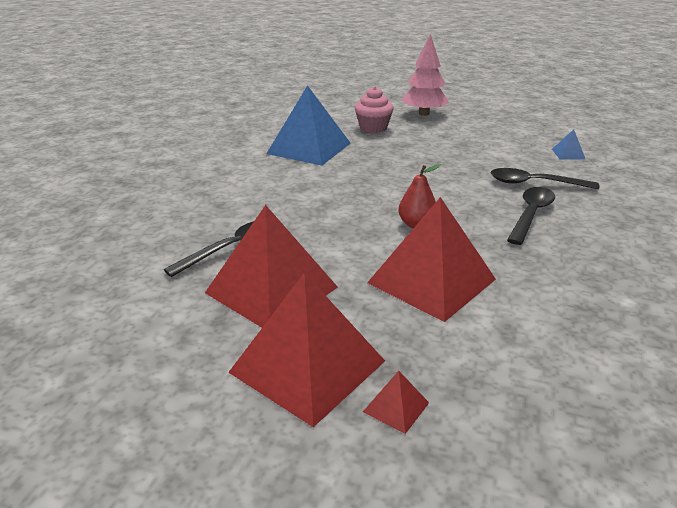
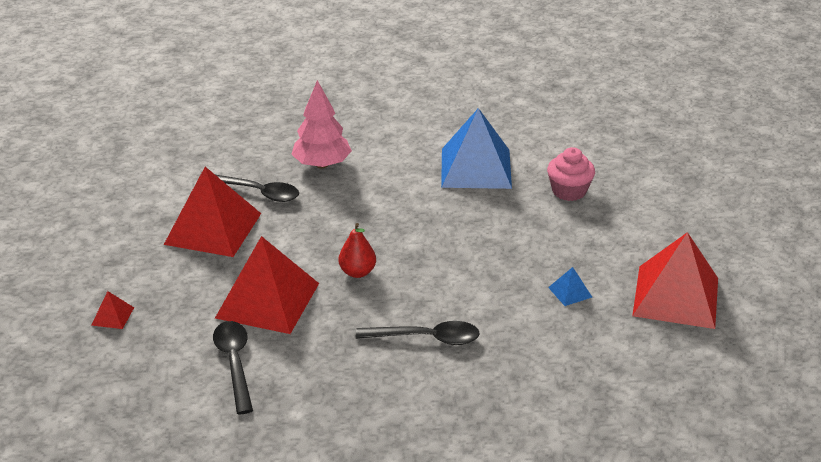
camera: 65 degrees right, 5 degrees up
red pyramid [228,273,385,427] -> red pyramid moved to [632,232,718,329]
pink tree [401,34,449,116] -> pink tree moved to [291,80,352,168]
black spoon [491,168,599,189] -> black spoon moved to [213,321,253,414]
blue pyramid [552,130,585,159] -> blue pyramid moved to [548,267,592,306]

